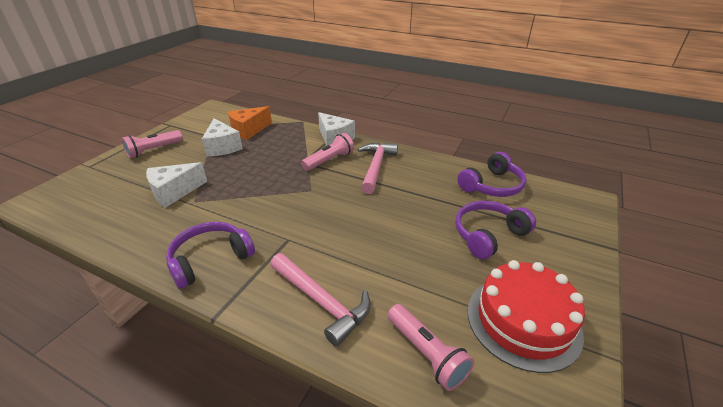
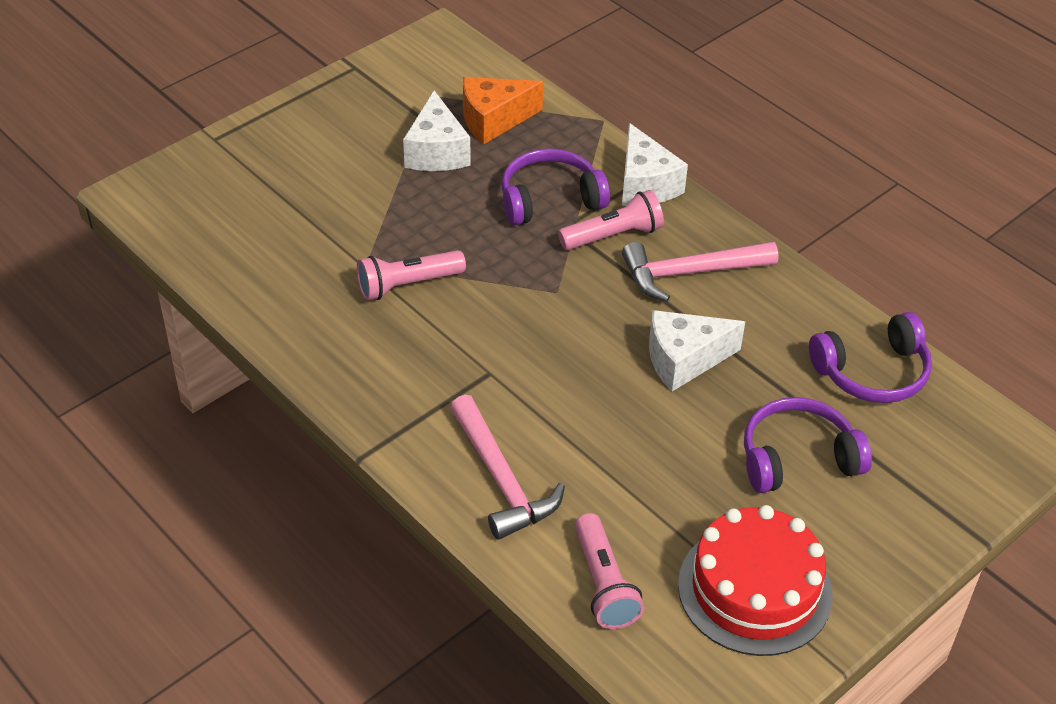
camera: 20 degrees right, 10 degrees up
pink flashlight [122,130,183,158] -> pink flashlight moved to [357,250,466,300]
white cheese [146,162,207,208] -> white cheese moved to [649,310,745,391]
purple headphones [166,222,255,289] -> purple headphones moved to [501,148,610,225]
pink hammer [358,142,398,194] -> pink hammer turned 135 degrees counterclockwise [622,241,779,302]

